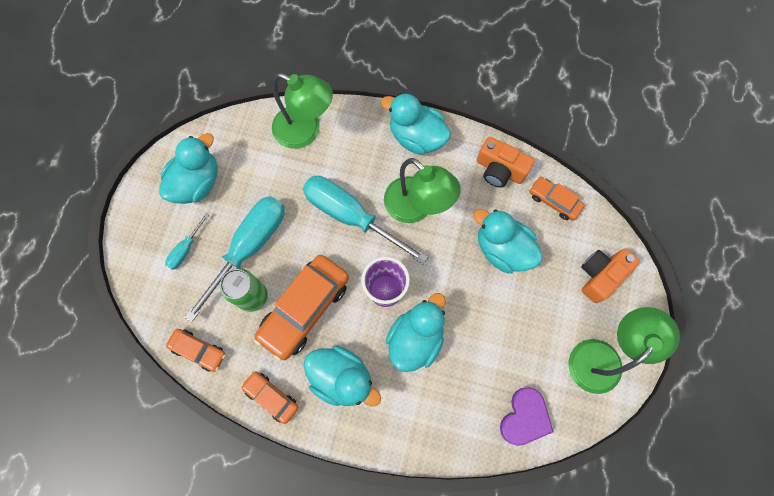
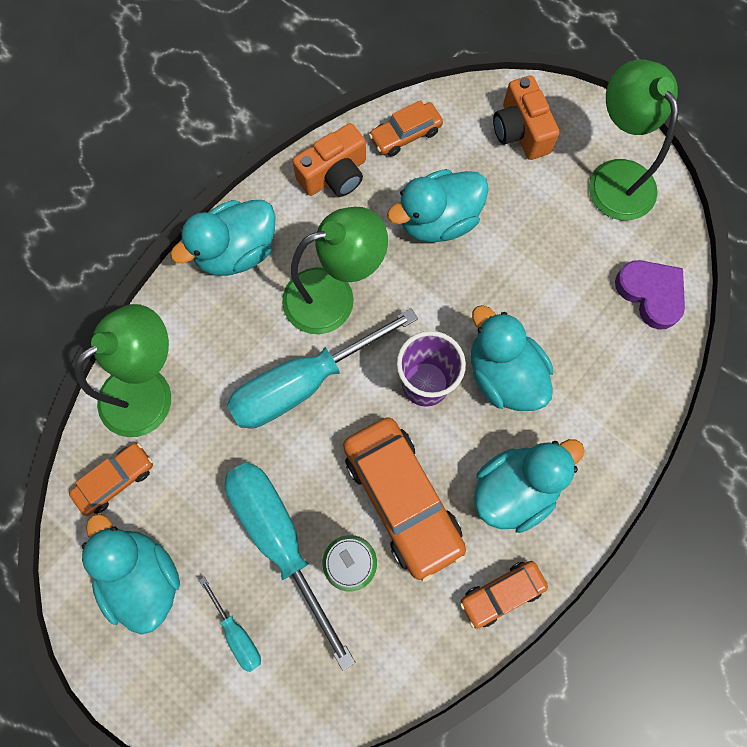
camera: 65 degrees left, 0 degrees up
orange car [166,329,226,372] -> orange car moved to [69,443,153,516]

